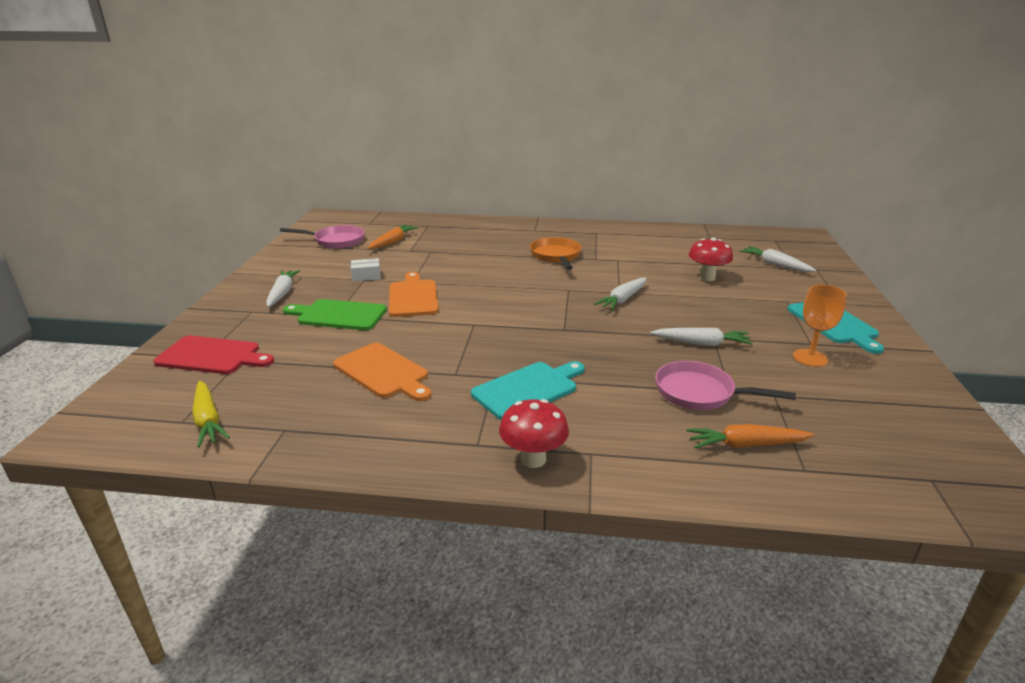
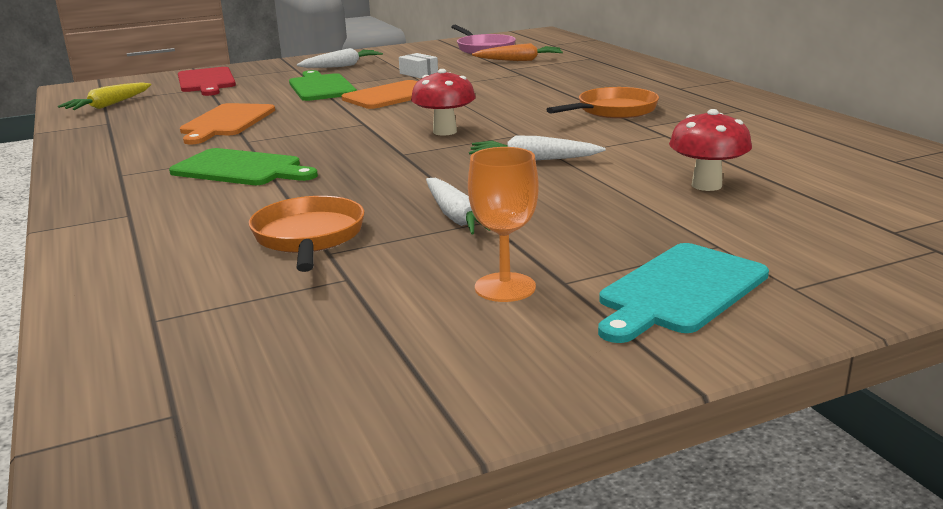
camera: 60 degrees right, 5 degrees down
turquoise cutting board [471,361,585,420] -> green cutting board [169,148,318,185]
red mushroom [499,399,569,468] -> red mushroom moved to [411,69,476,136]
pink pan [655,361,796,410] -> orange pan [249,196,364,272]
orange carrot [687,424,814,449] -> none
white carrot [740,246,816,272] -> none

